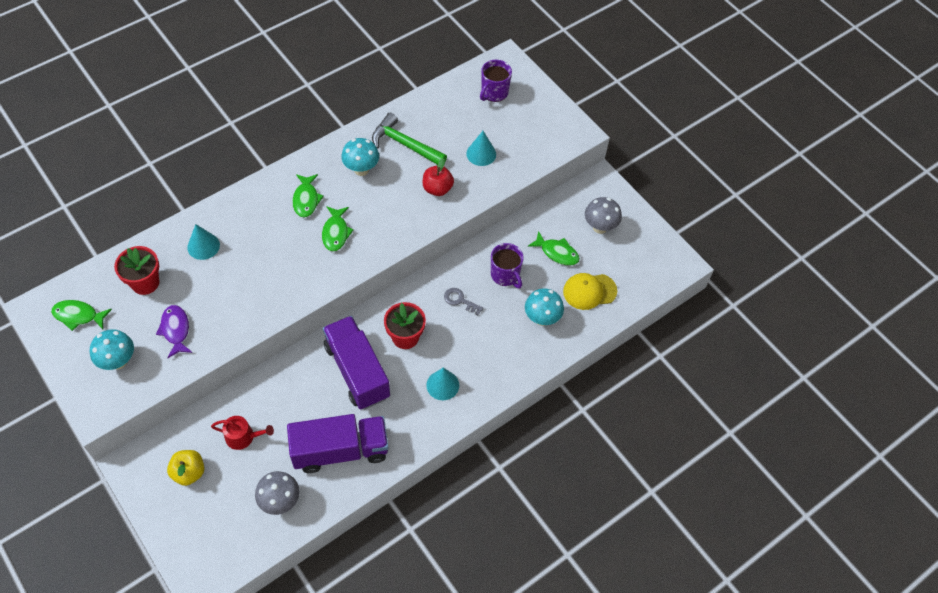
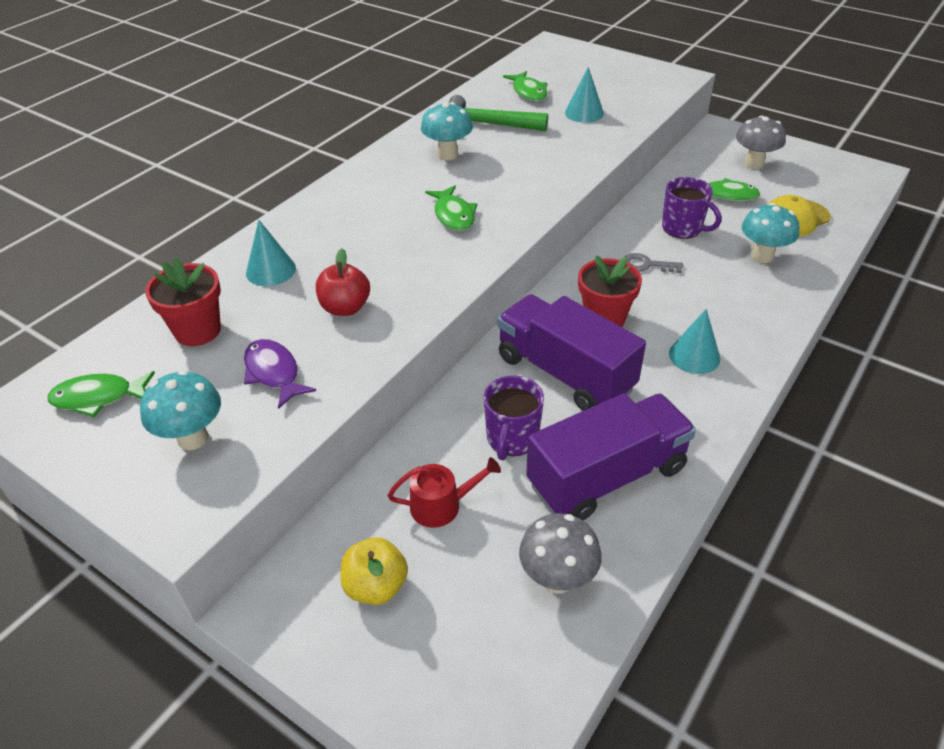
camera: 15 degrees left, 15 degrees down
green fish [293,174,324,217] -> green fish moved to [503,71,547,101]
red apple [423,158,454,196] -> red apple moved to [316,249,370,316]
purple mug [480,60,512,102] -> purple mug moved to [484,376,544,460]

